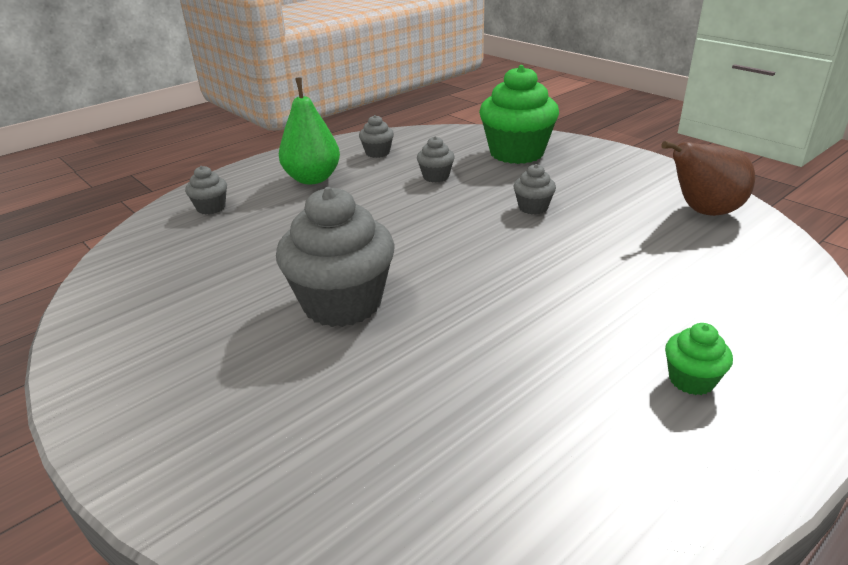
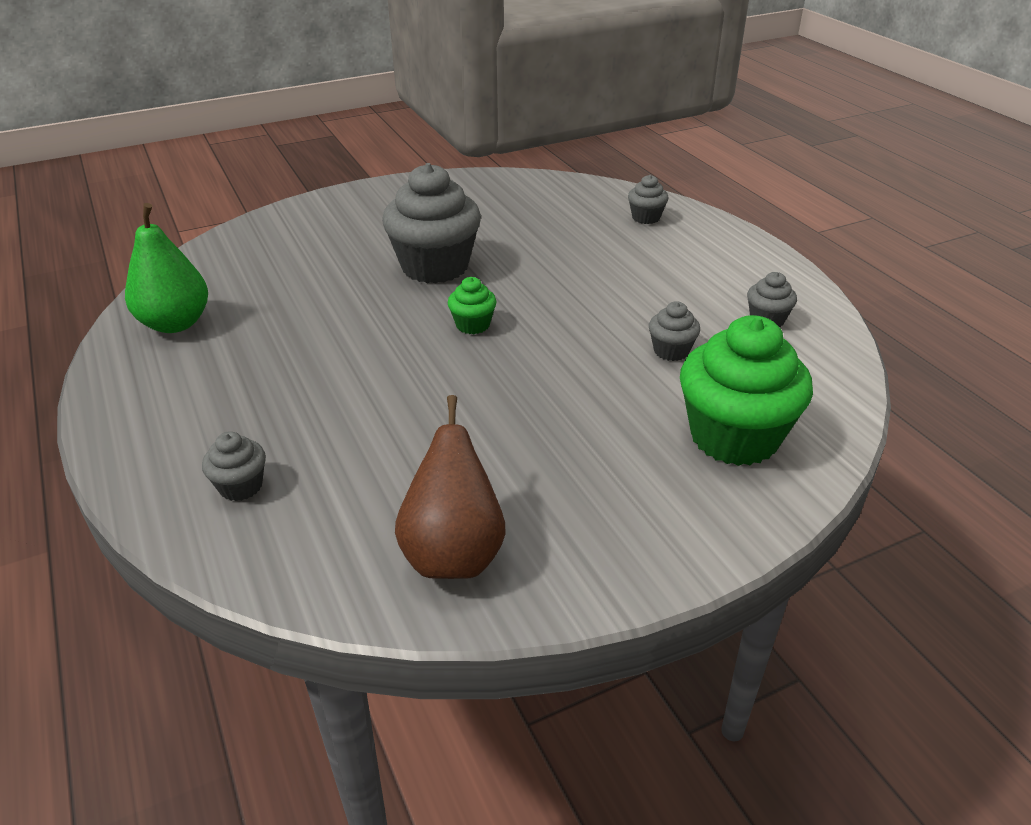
camera: 105 degrees right, 5 degrees up
green pear [279,77,340,184] -> green pear moved to [125,203,208,333]
grey cupcake [514,164,556,215] -> grey cupcake moved to [202,431,266,501]
green cupcake [665,323,733,395] -> green cupcake moved to [448,277,496,334]

